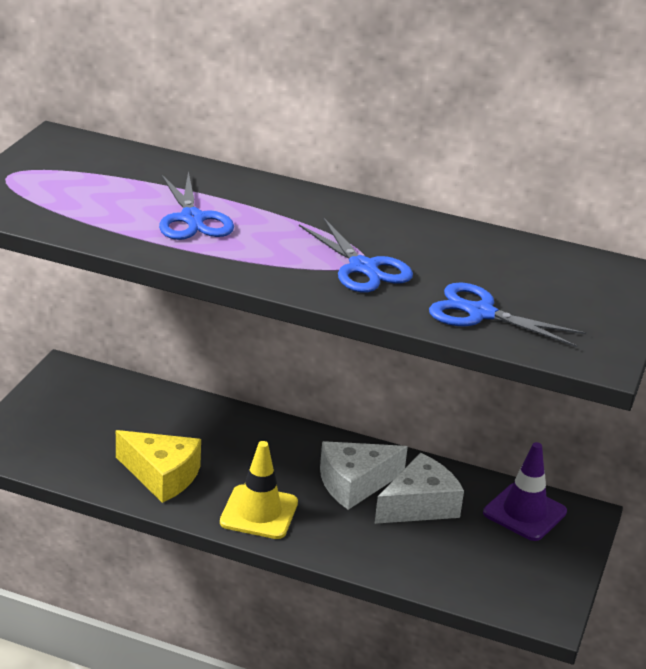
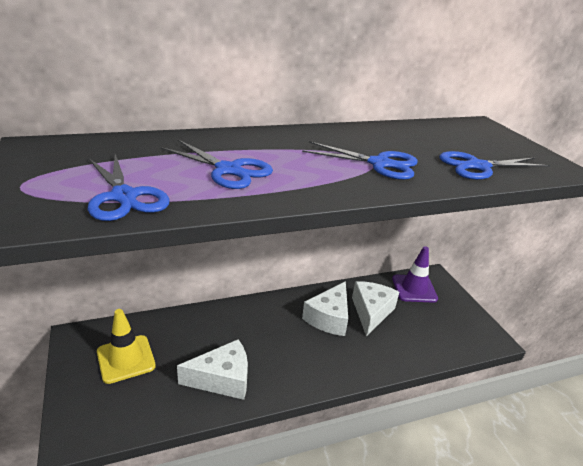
camera: 40 degrees left, 0 degrees up
yellow cheese [116,430,201,503] -> white cheese [177,339,248,400]
yellow traffic cone [220,441,298,539] -> yellow traffic cone moved to [97,309,156,384]
none -> blue scissors [88,154,170,221]

